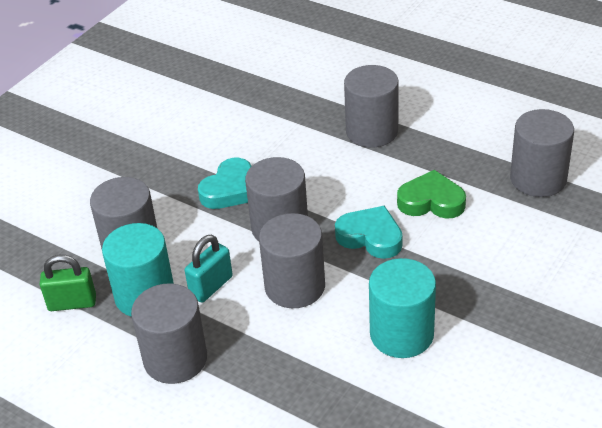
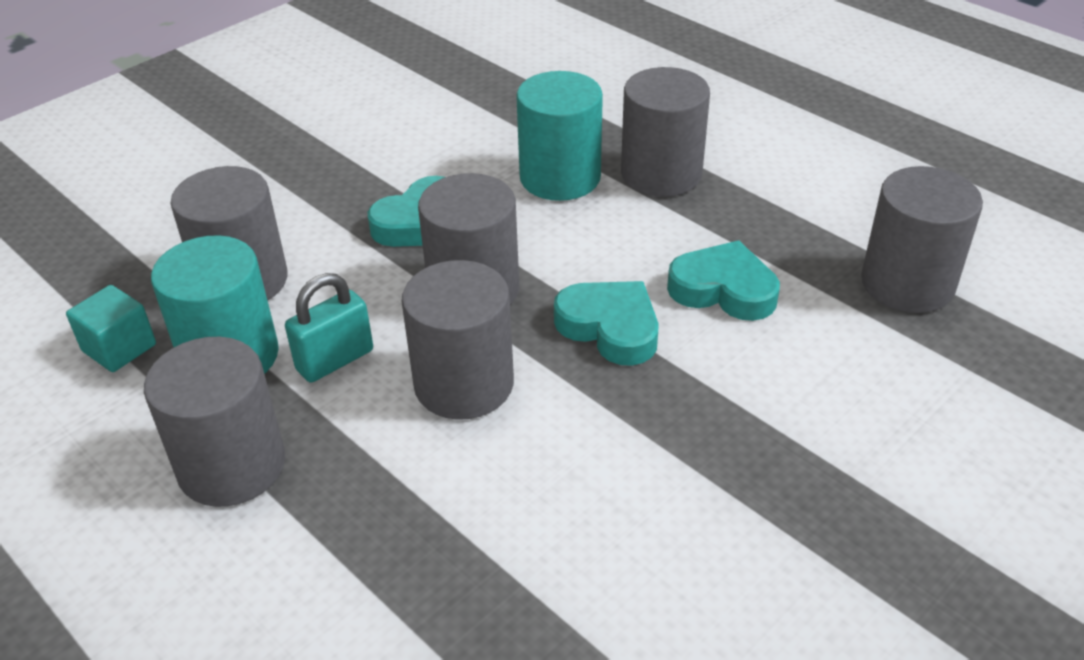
camera: 10 degrees right, 0 degrees up
green padlock [39,255,96,311] -> turquoise cube [66,285,156,372]
turquoise cylinder [369,258,436,358] -> turquoise cylinder moved to [516,71,603,201]
green heart [397,170,466,219] -> turquoise heart [667,240,780,321]

